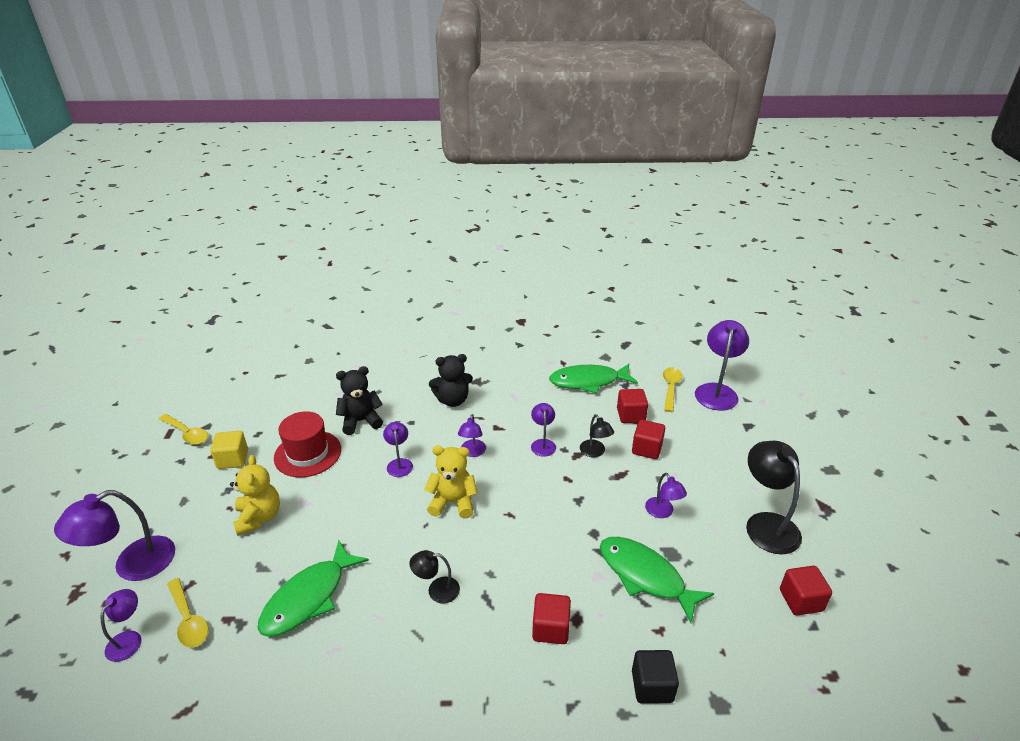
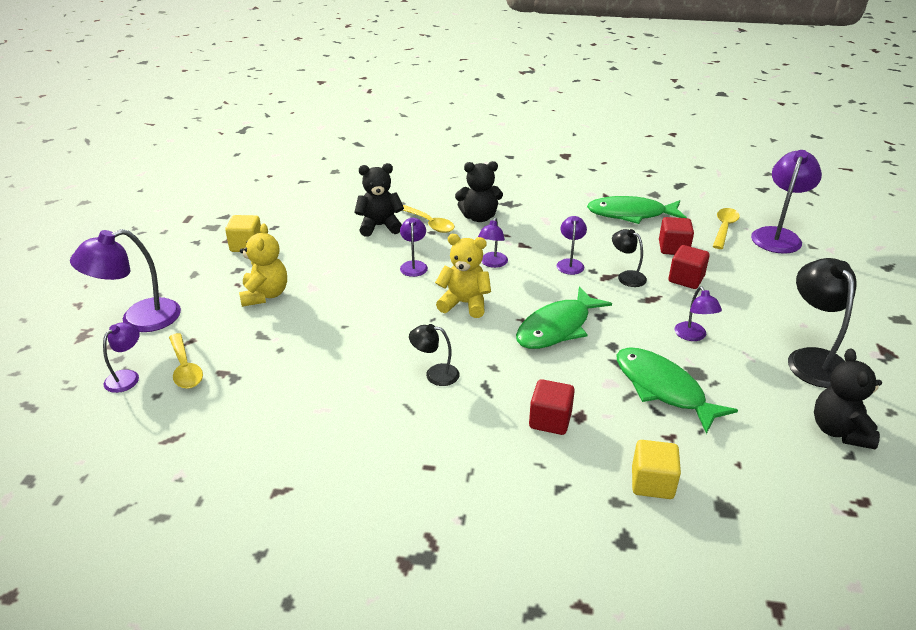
camera: 10 degrees right, 0 degrees up
yellow spoon [159,414,208,445] -> yellow spoon moved to [403,205,455,233]
green fish [257,540,369,637] -> green fish moved to [516,286,612,349]
red hat [274,411,341,477] -> none
black lamp [580,414,614,457] -> black lamp turned 150 degrees clockwise [612,229,647,287]
black cube [632,650,679,704] -> yellow cube [632,440,681,499]
red cube [780,566,832,615] -> black teddy bear [814,348,882,450]

